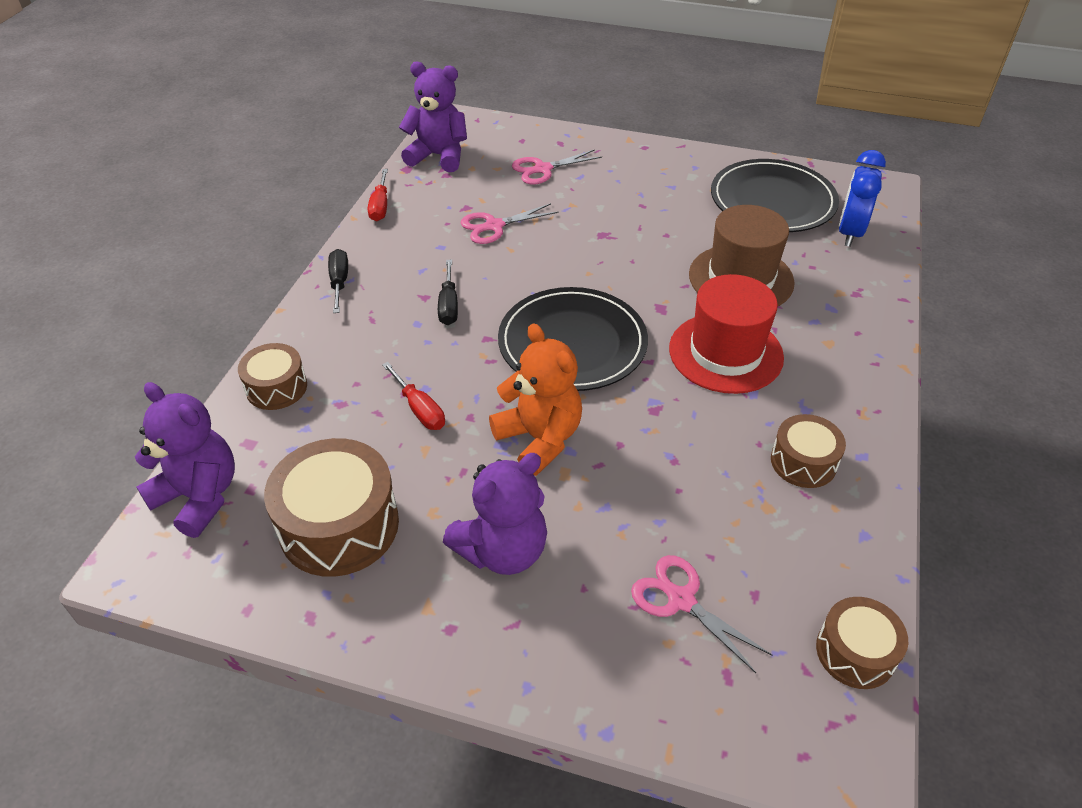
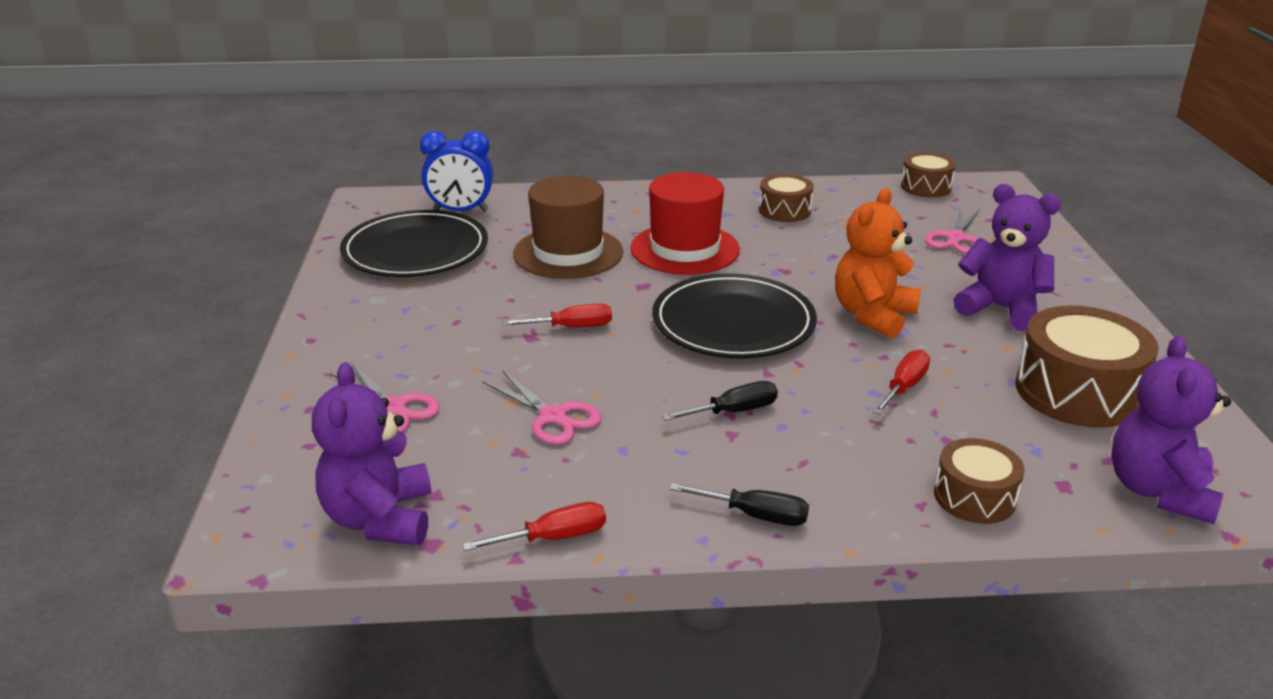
camera: 110 degrees left, 15 degrees down
black screwdriver [328,249,348,313] -> black screwdriver turned 135 degrees counterclockwise [670,483,809,526]
none -> red screwdriver [502,304,612,327]

